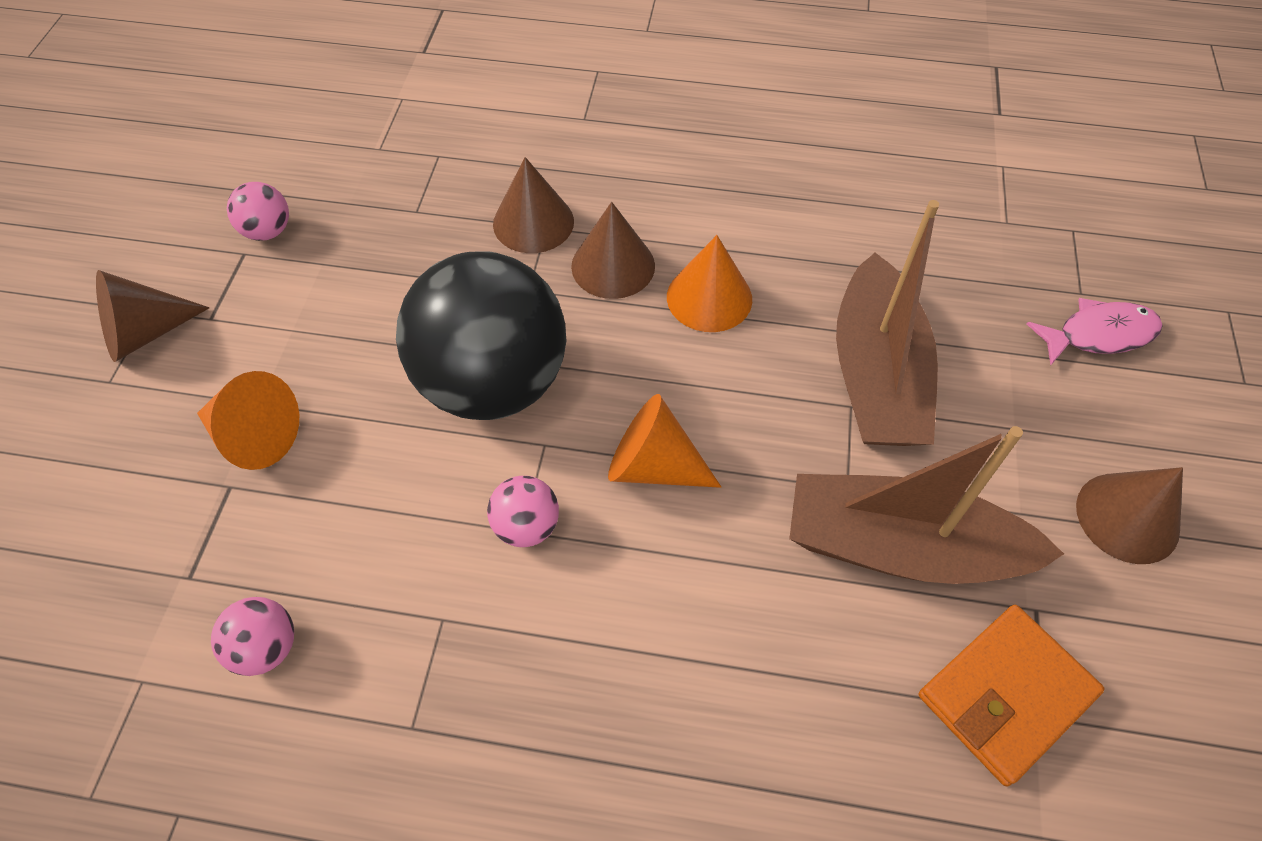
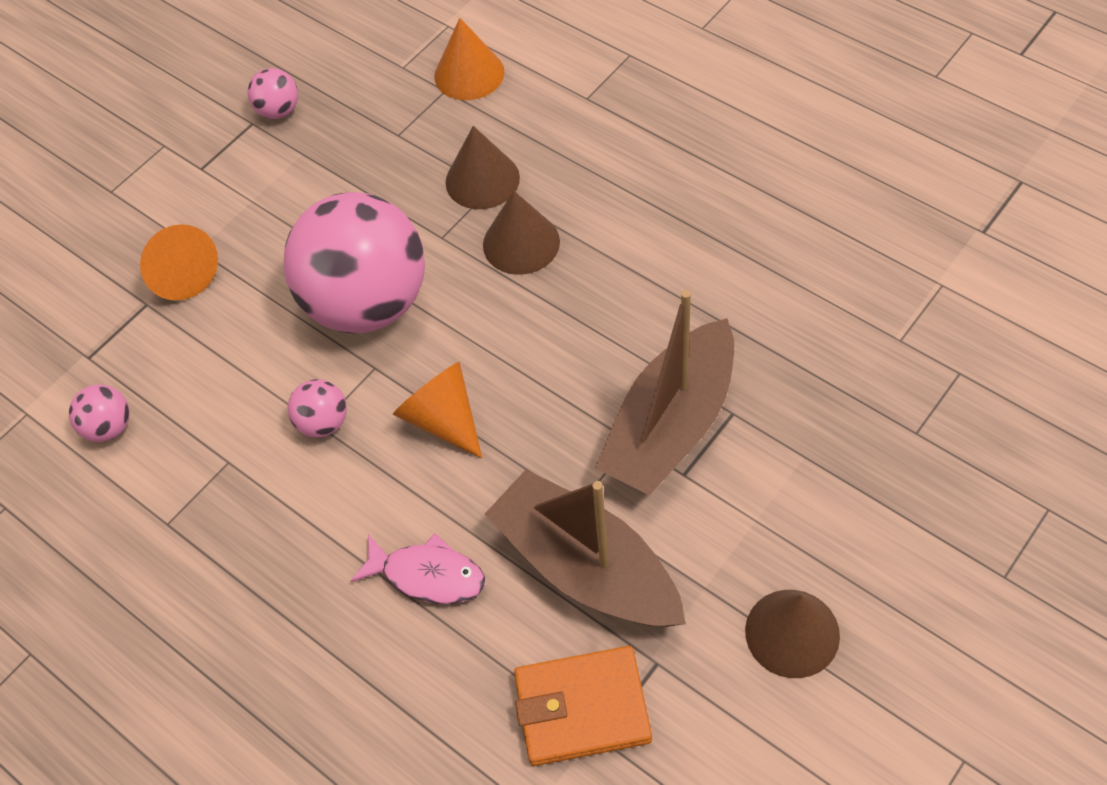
camera: 35 degrees right, 0 degrees up
brown cone [96,270,209,362] -> none
black ball [396,251,567,420] -> pink ball [283,192,425,333]
orange cone [667,235,752,332] -> orange cone moved to [434,18,505,100]
pink fish [1027,298,1163,365] -> pink fish moved to [351,533,485,604]

